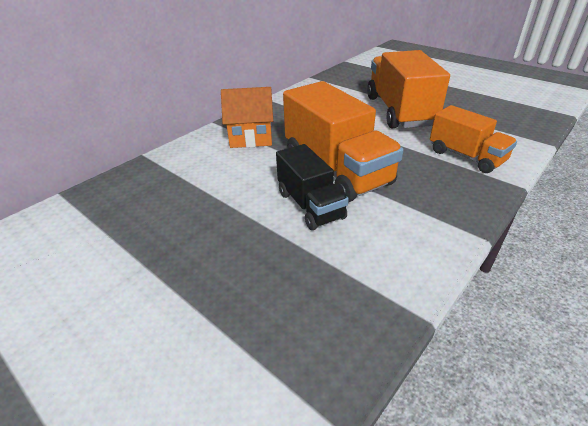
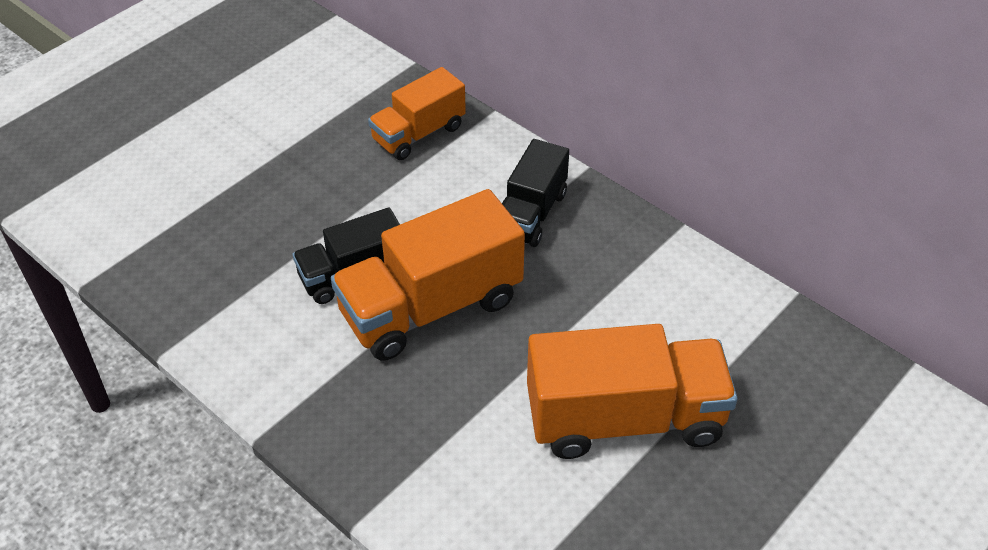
camera: 90 degrees right, 10 degrees up
orange house [221,87,273,148] -> black truck [502,139,569,247]
orange truck [430,105,517,173] -> orange truck moved to [368,67,466,160]

